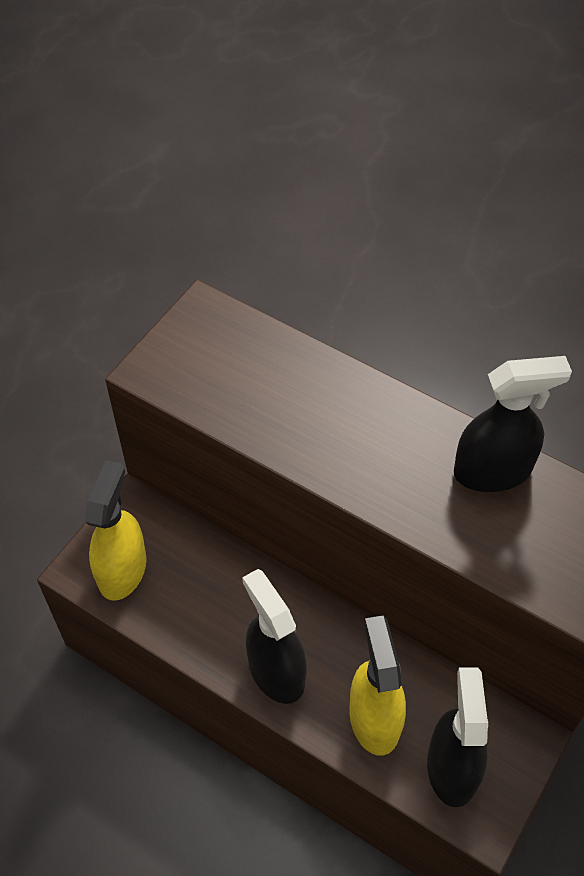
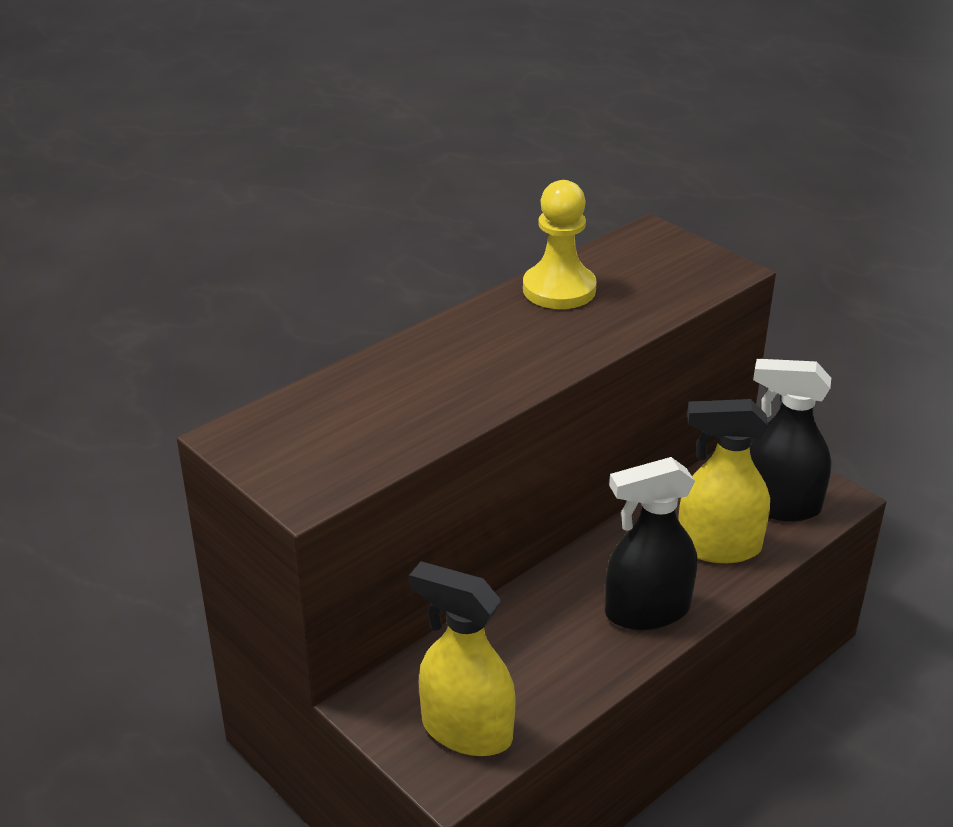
camera: 75 degrees left, 20 degrees down
black spray bottle [454,356,572,492] -> yellow pawn [523,180,597,309]

